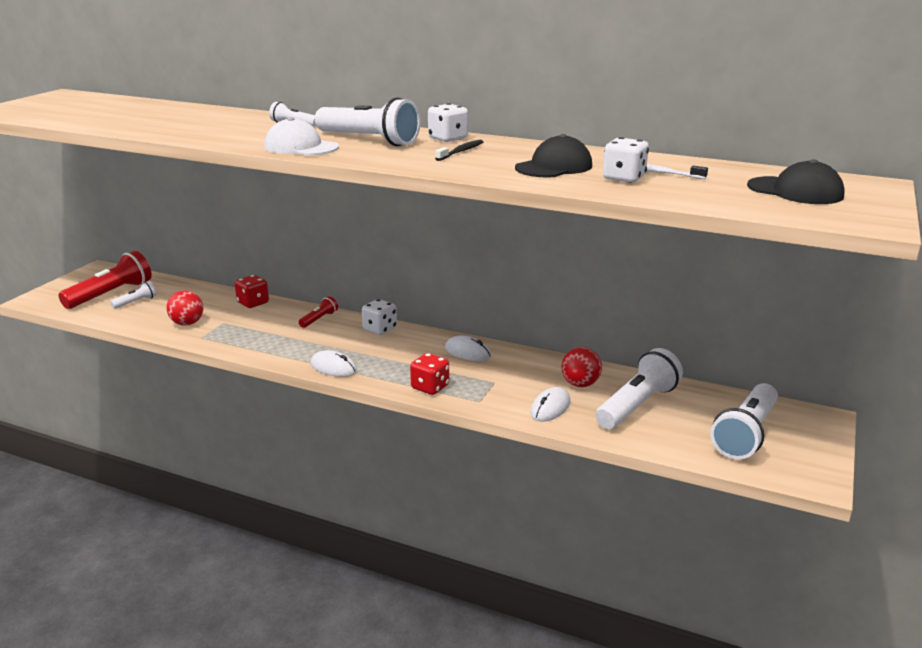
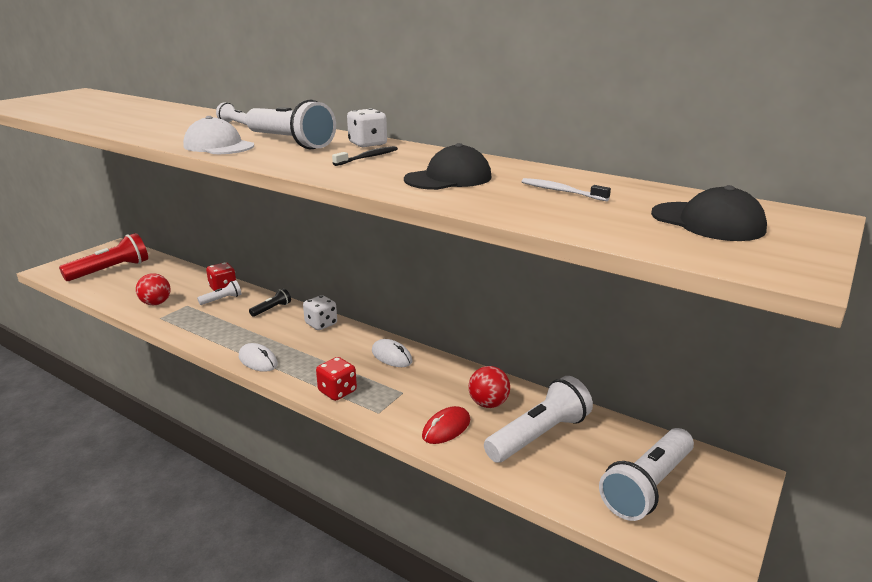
camera: 10 degrees right, 0 degrees up
white flashlight [110,281,157,309] -> white flashlight moved to [197,280,241,305]
red flashlight [299,296,338,328] -> black flashlight [249,288,291,317]
white mouse [530,387,570,421] -> red mouse [422,406,470,444]
white dice [603,137,649,183] -> none

